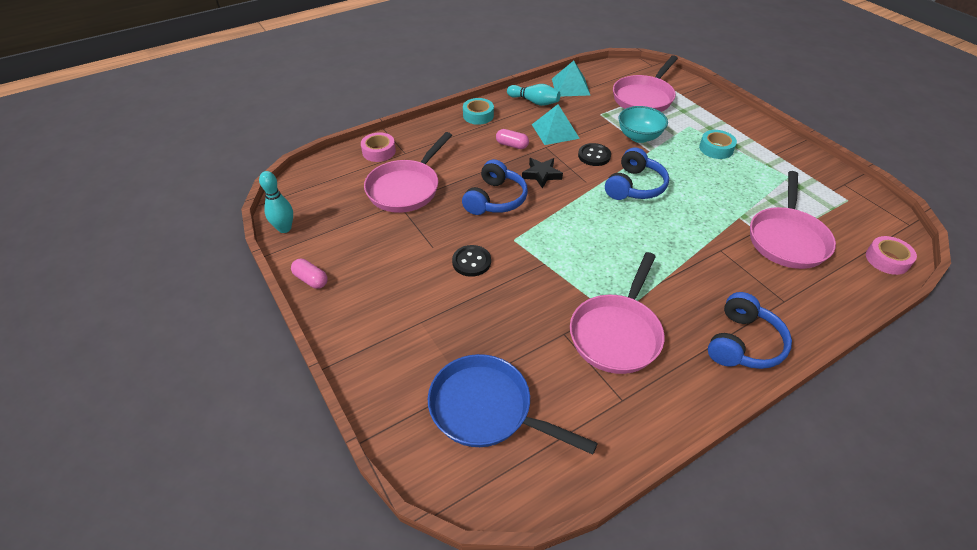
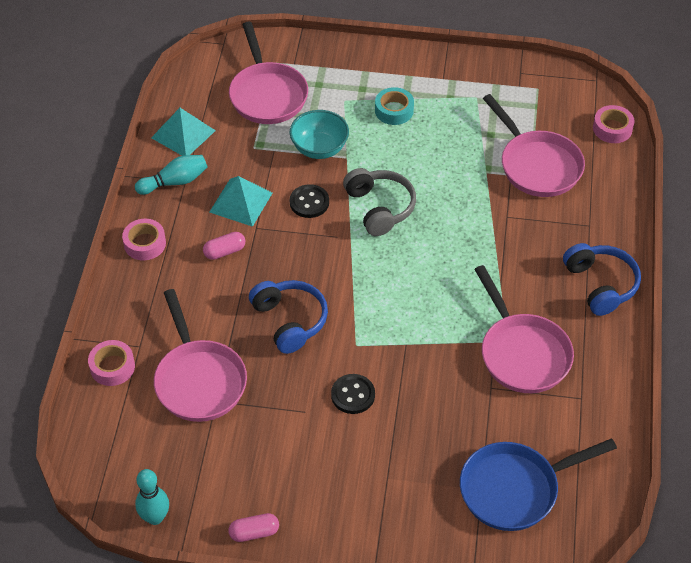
camera: 50 degrees left, 5 degrees up
turquoise tape [463,98,494,125] -> pink tape [122,219,166,260]
black star [522,158,563,188] -> none
blue headphones [605,147,669,200] -> grey headphones [343,168,416,236]

